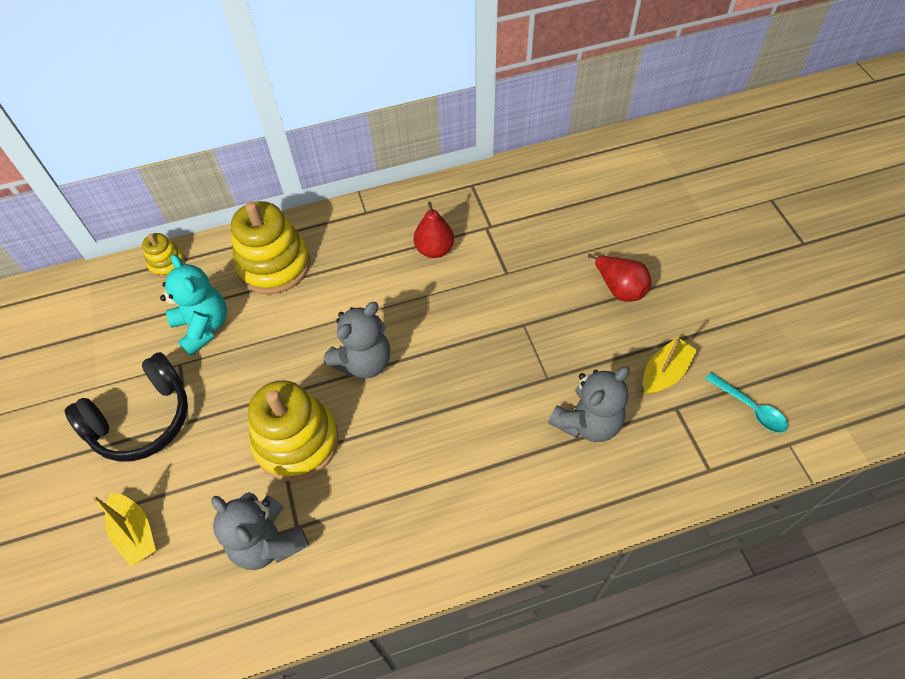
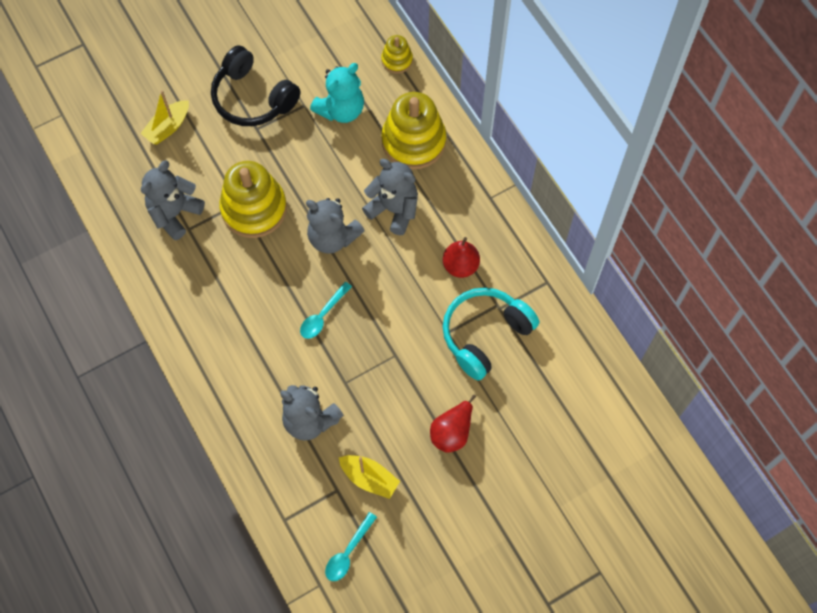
camera: 75 degrees right, 10 degrees up
none -> turquoise spoon [300,282,352,339]
none -> grey teddy bear [362,159,418,235]
none -> turquoise headphones [443,287,539,381]

